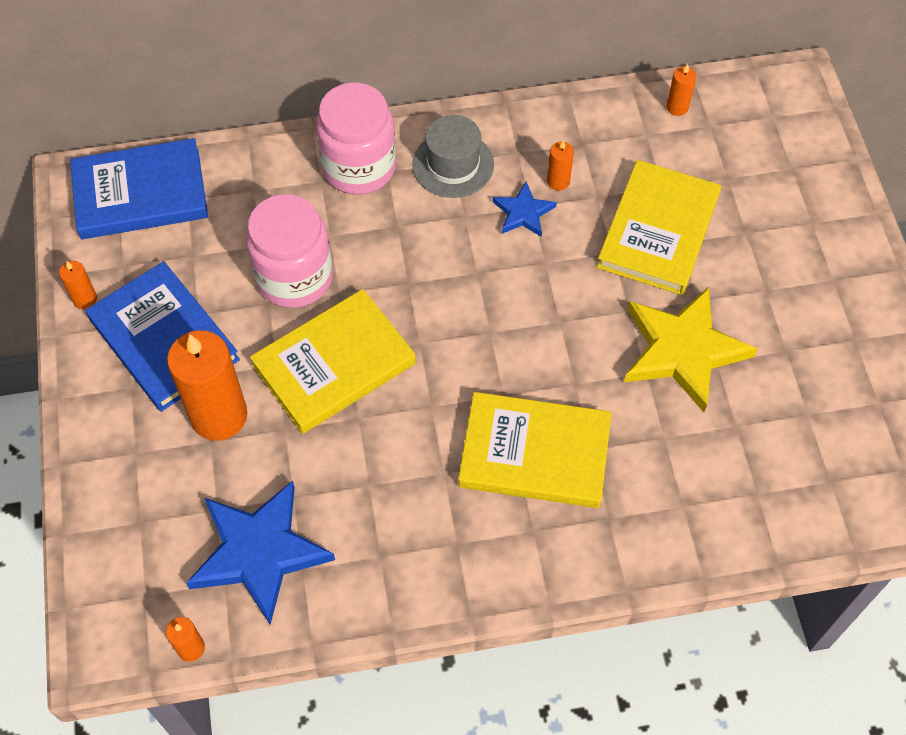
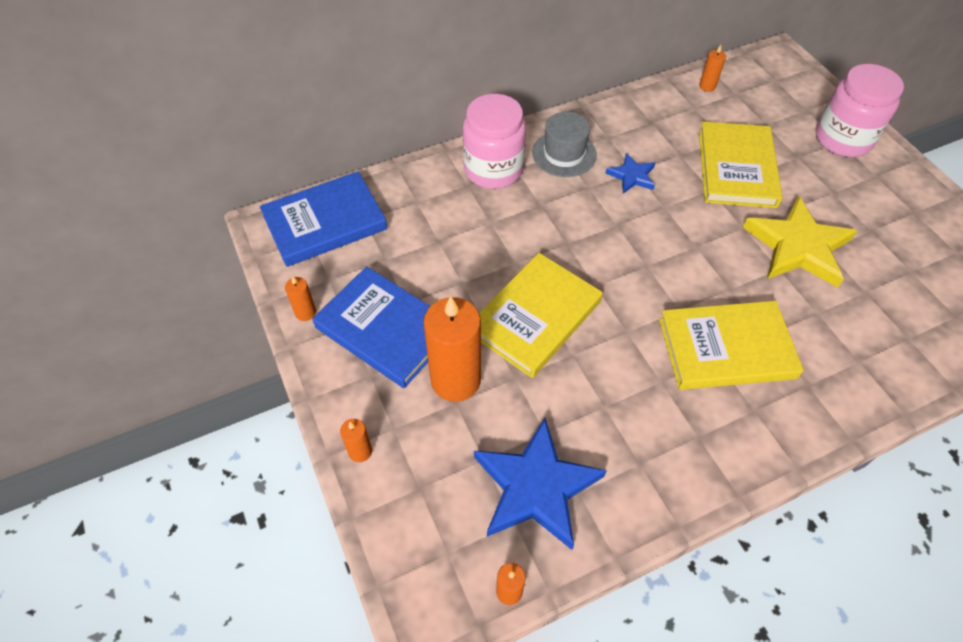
camera: 15 degrees left, 5 degrees down
pink jar [246,194,333,308] -> pink jar moved to [816,64,904,157]
orange candle [547,140,574,191] -> orange candle moved to [340,419,372,462]

